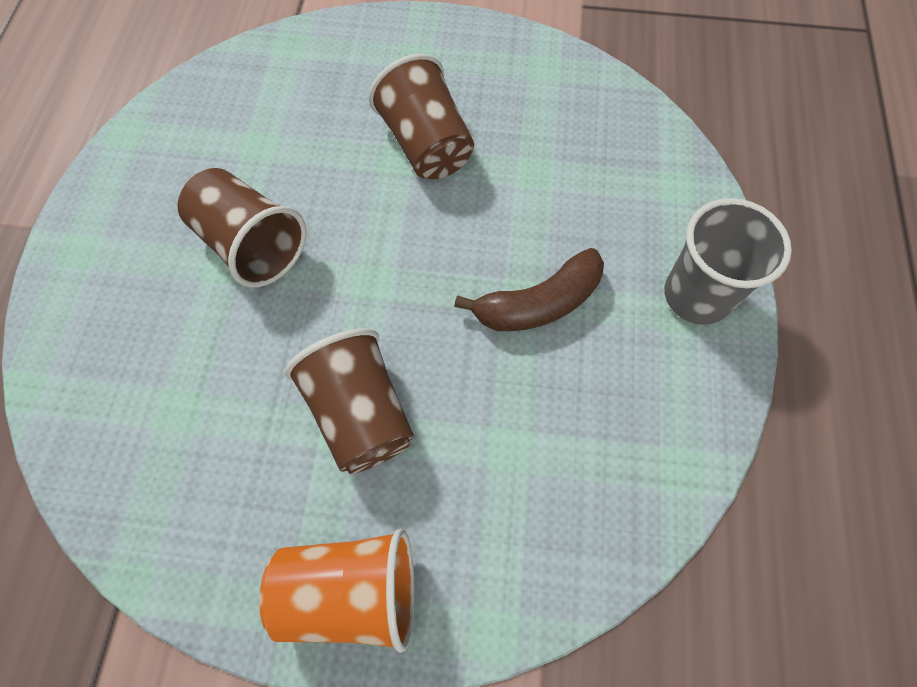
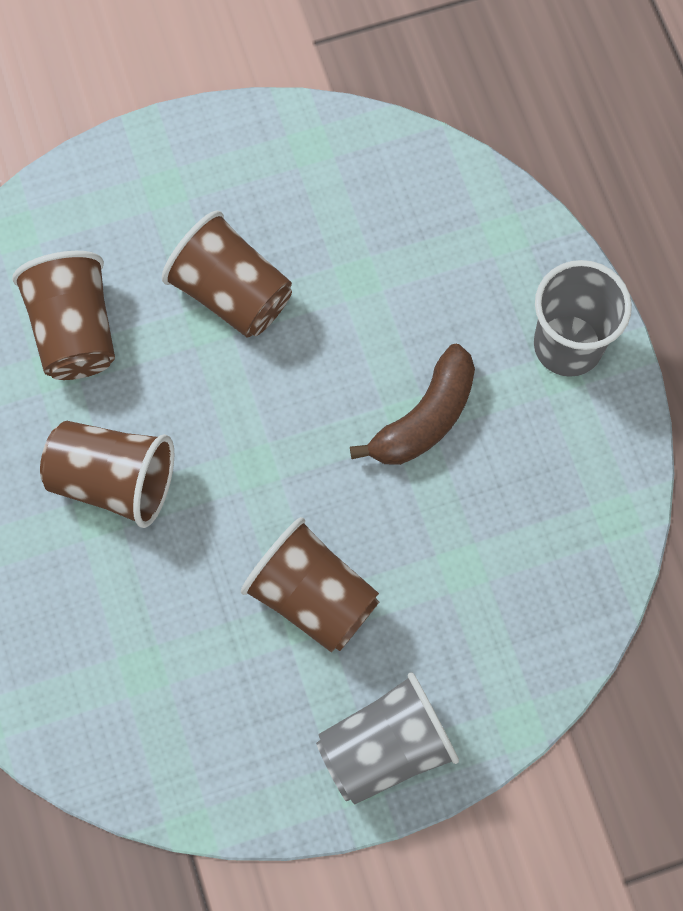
camera: 25 degrees left, 5 degrees up
orange cup [259,529,415,653] -> grey cup [316,672,459,805]
none -> brown cup [12,251,115,380]

